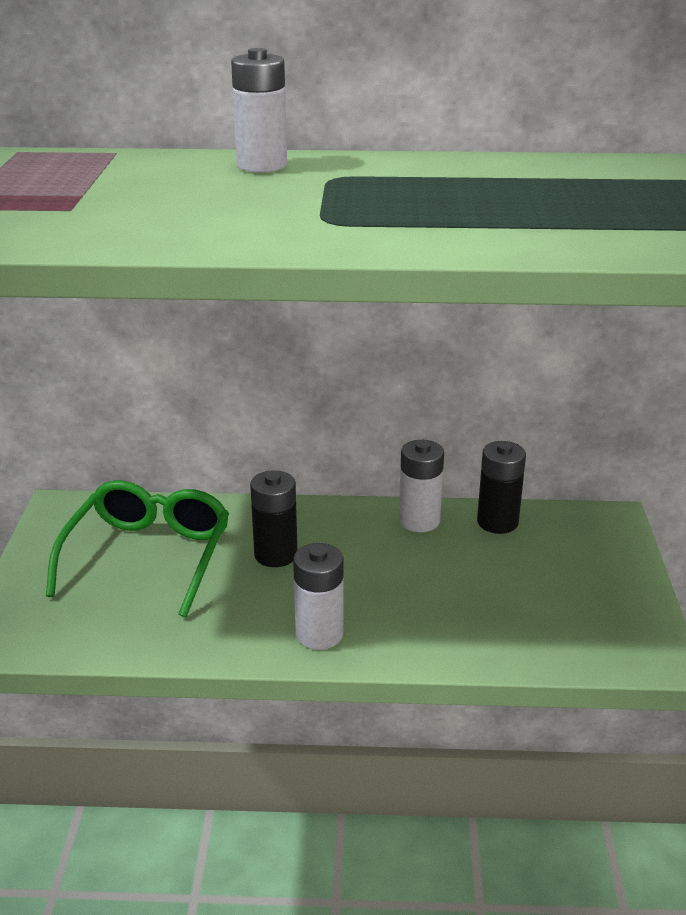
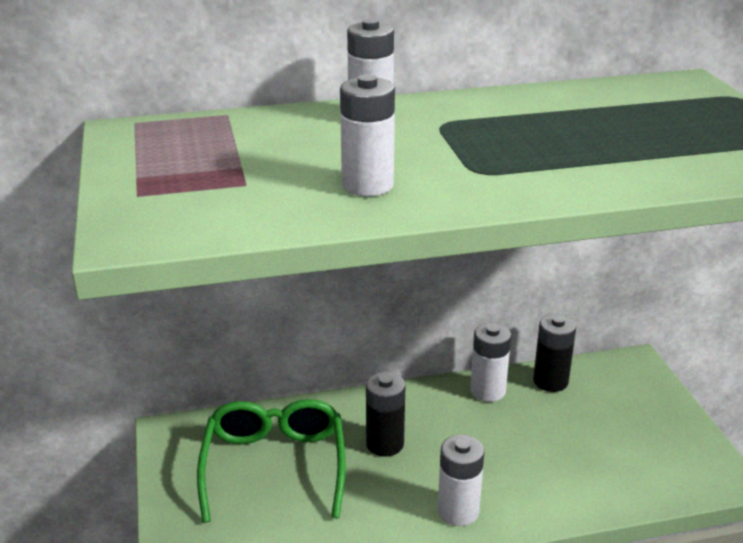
camera: 15 degrees left, 0 degrees up
none -> white battery [340,74,395,196]

